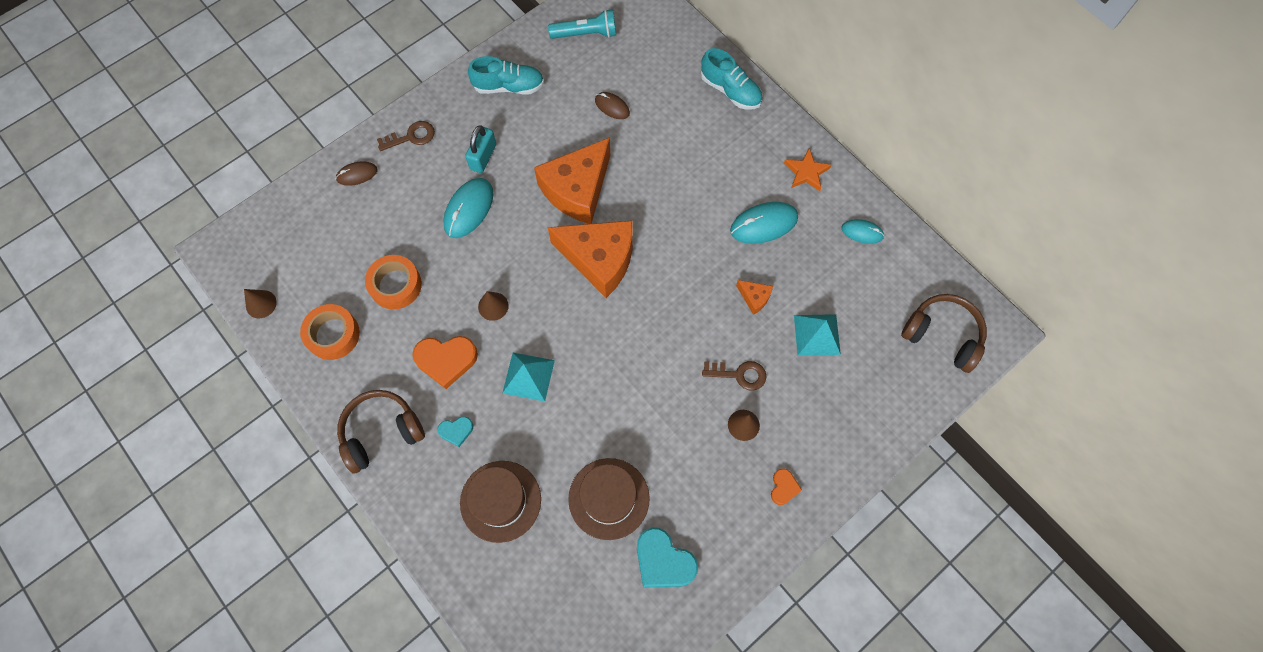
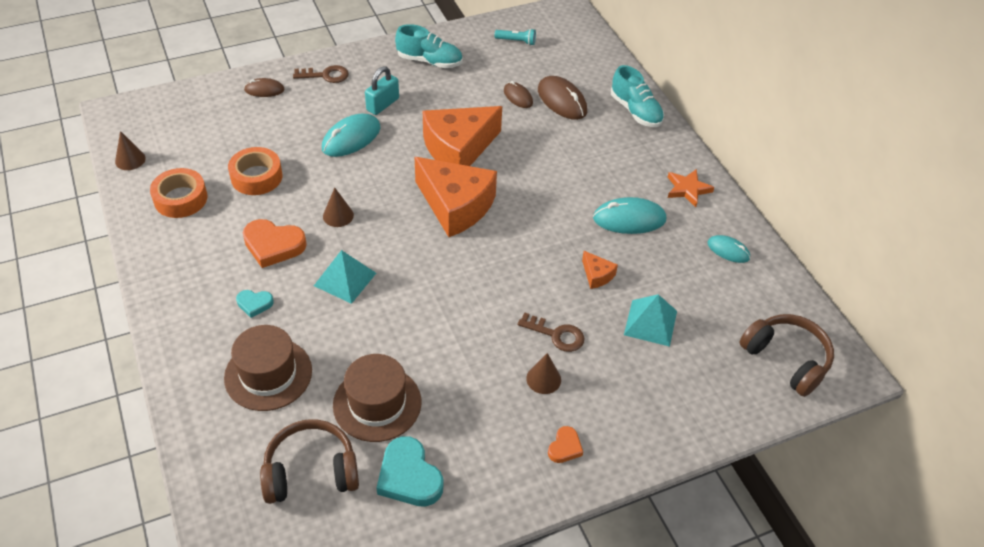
camera: 15 degrees right, 20 degrees down
brown headphones [337,390,425,474] -> brown headphones moved to [260,419,359,504]
turquoise flashlight [548,9,616,39] -> turquoise flashlight [494,29,536,45], size x0.64
none -> brown mouse [538,76,587,120]

